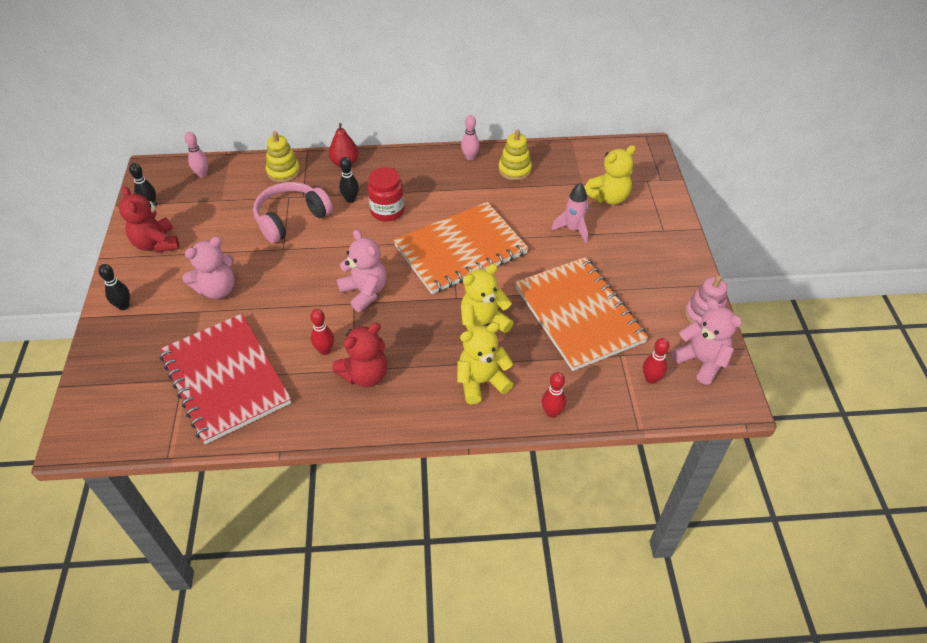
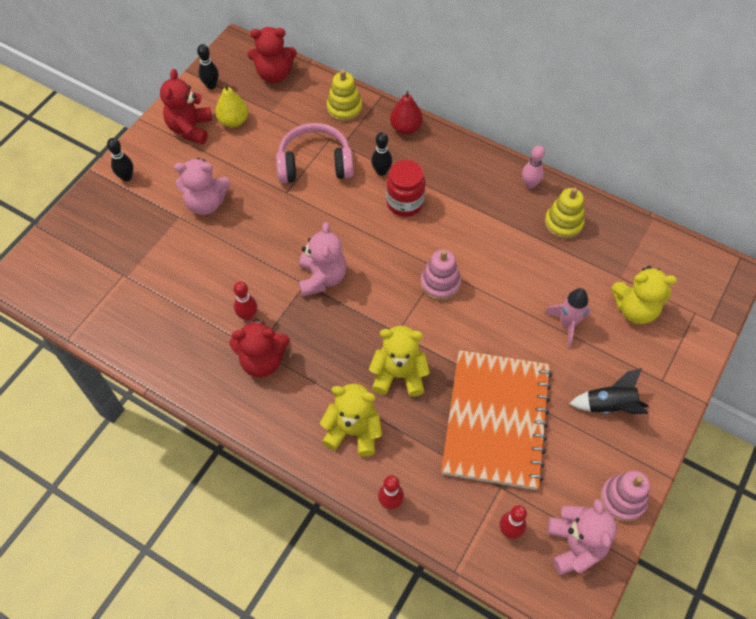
camera: 35 degrees right, 10 degrees up
red notebook [159,314,291,444] -> none
pink bowling pin [184,132,208,177] -> red teddy bear [247,27,297,83]
orange notebook [394,202,529,294] -> pink stacking toy [420,249,461,301]
none -> yellow pear [215,84,248,127]
none -> black rocket [569,368,649,414]

